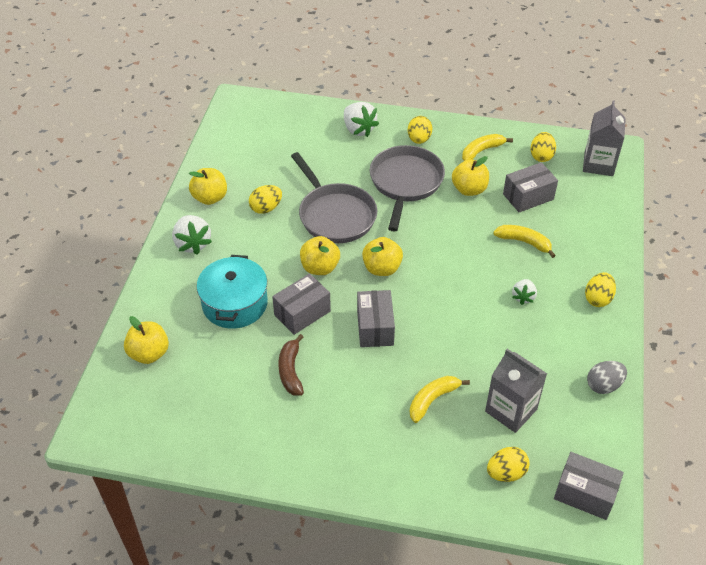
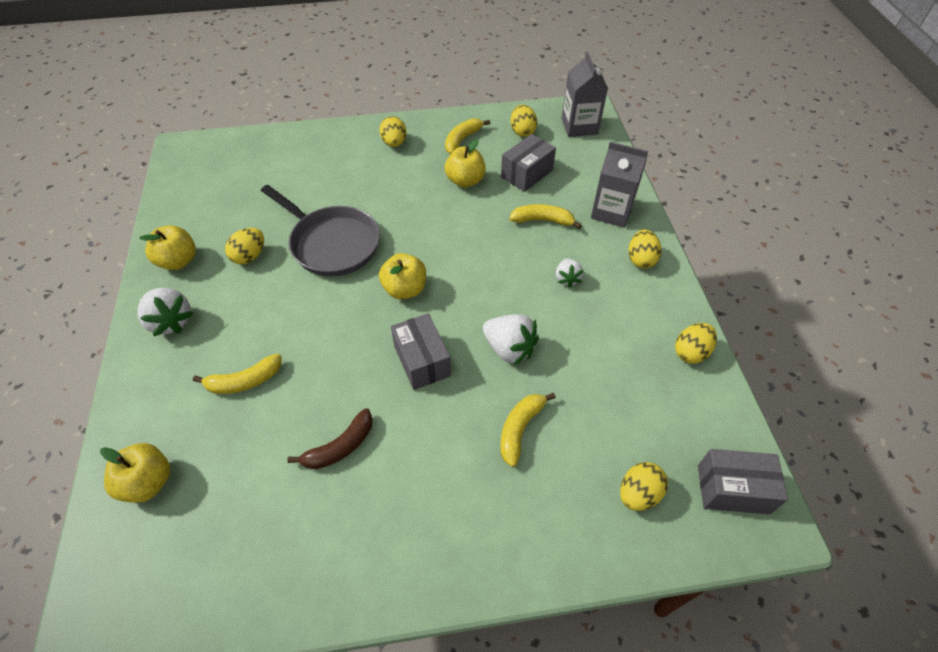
camera: 20 degrees left, 5 degrees up
turquoise pot [197,255,268,329] -> yellow banana [193,354,281,394]
grey box [272,274,331,335] -> none
brown banana [278,334,304,396] -> brown banana turned 105 degrees counterclockwise [287,408,373,469]
yellow apple [300,236,340,275] -> none
white strawberry [344,102,379,137] -> white strawberry moved to [483,314,539,365]
grey pan [370,145,445,232] -> none
grey carton [485,349,547,433] -> grey carton moved to [591,142,648,228]
grey egg [587,361,627,394] -> yellow egg [675,323,717,364]

